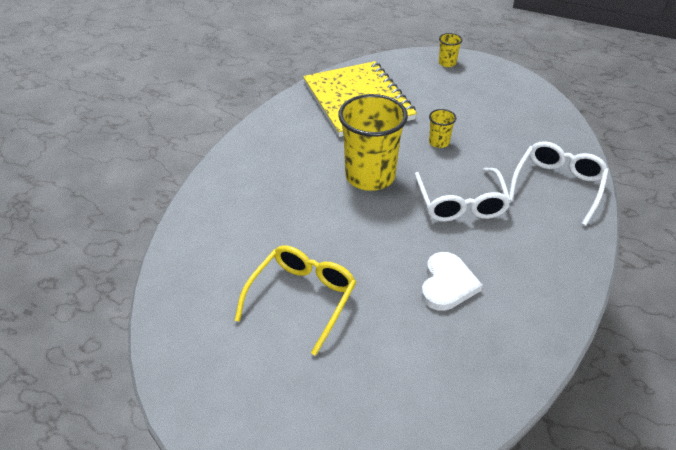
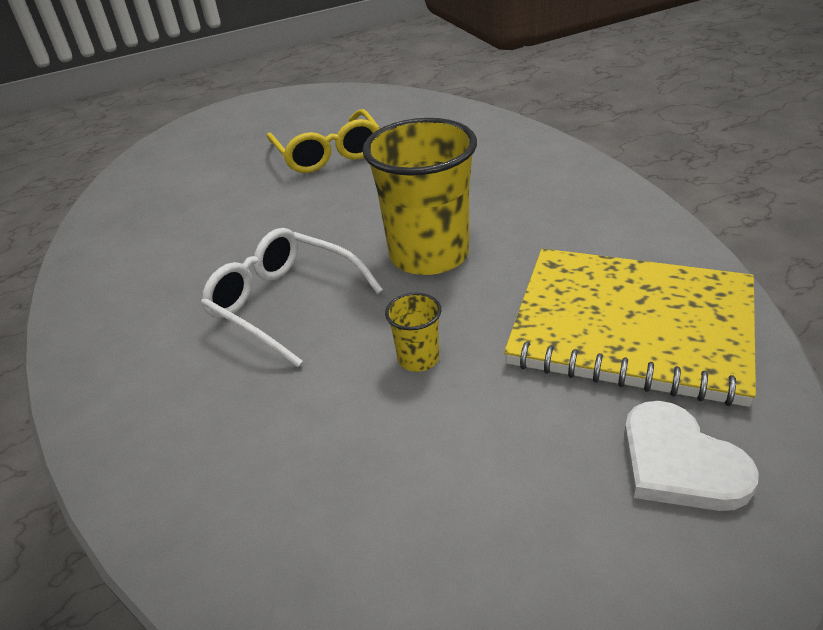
camera: 135 degrees right, 5 degrees down
white heart [421,252,483,311] -> white heart moved to [624,401,759,511]
yellow cup [439,33,462,67] -> none
white glasses [509,141,609,226] -> none

